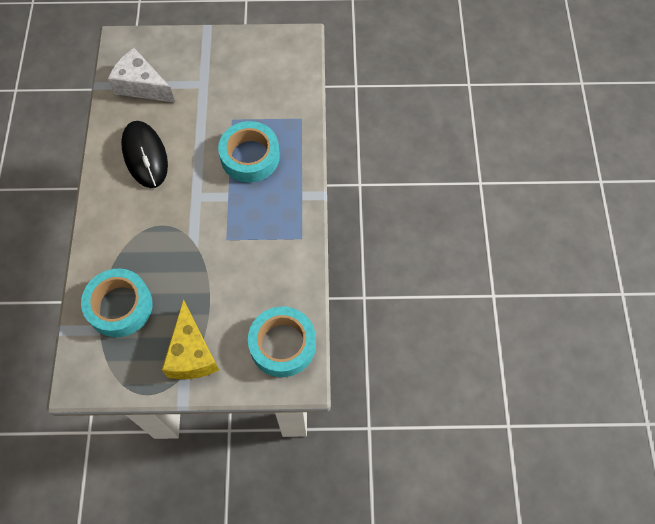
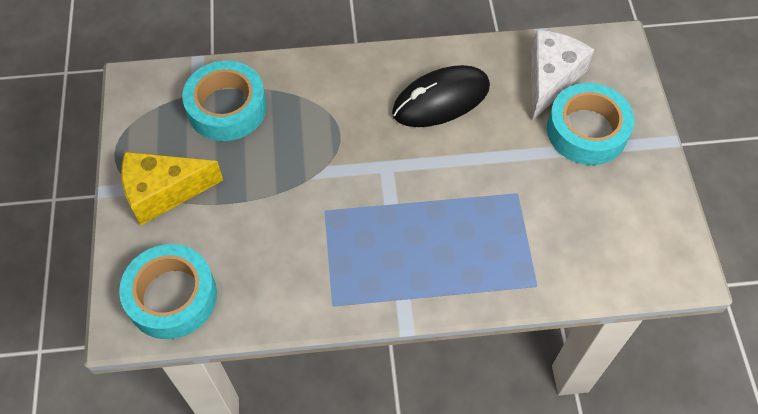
camera: 85 degrees right, 5 degrees down
turquoise tape [218,121,280,183] -> turquoise tape moved to [547,83,634,165]

